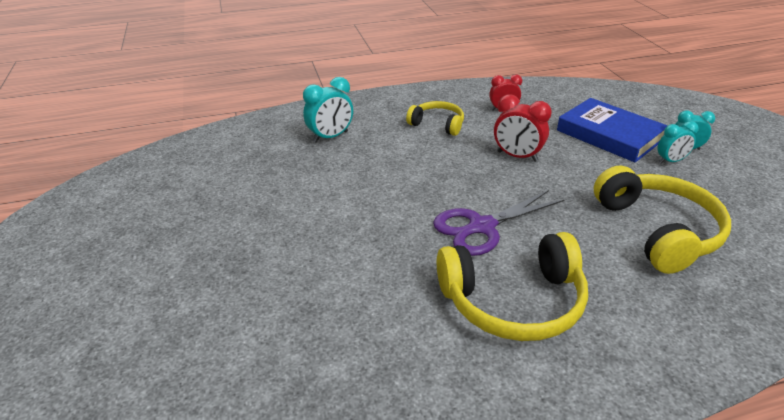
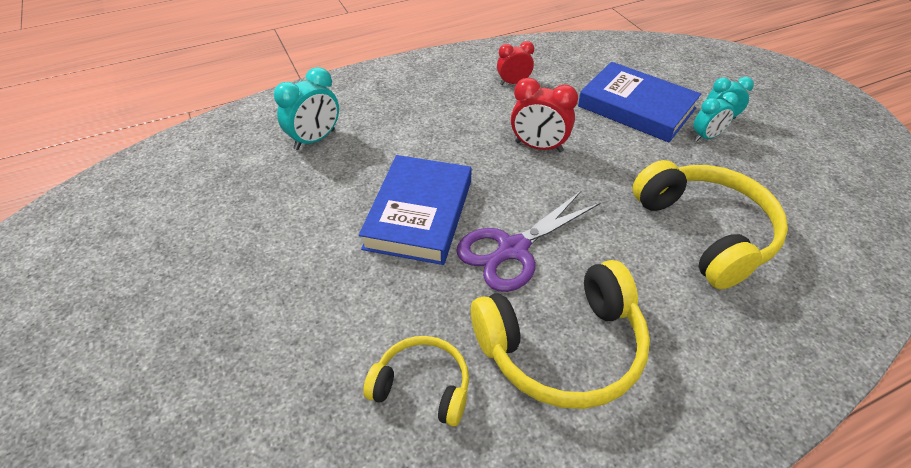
camera: 10 degrees left, 10 degrees up
yellow headphones [406,101,464,136] -> yellow headphones moved to [363,336,469,426]
none -> blue book [359,155,472,265]

